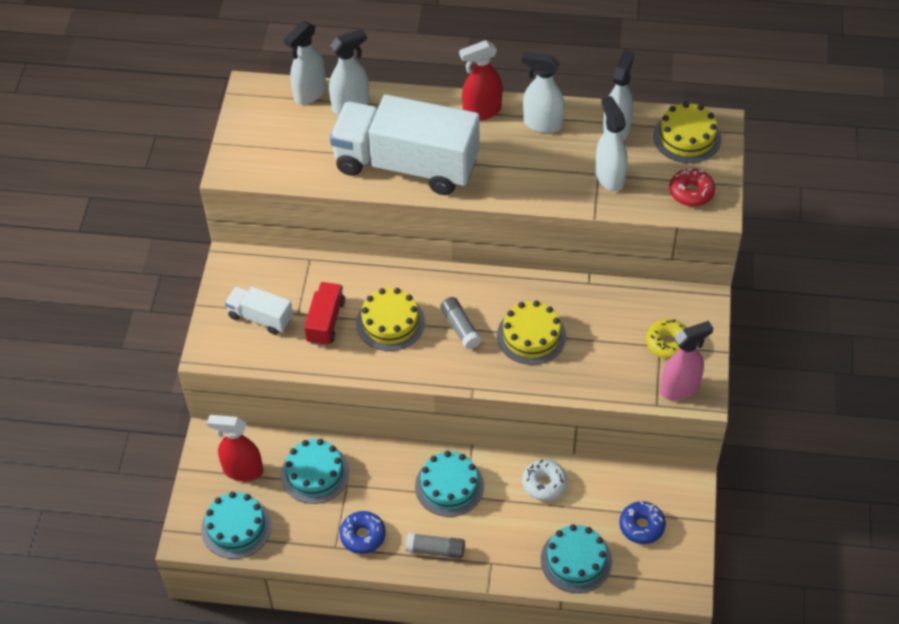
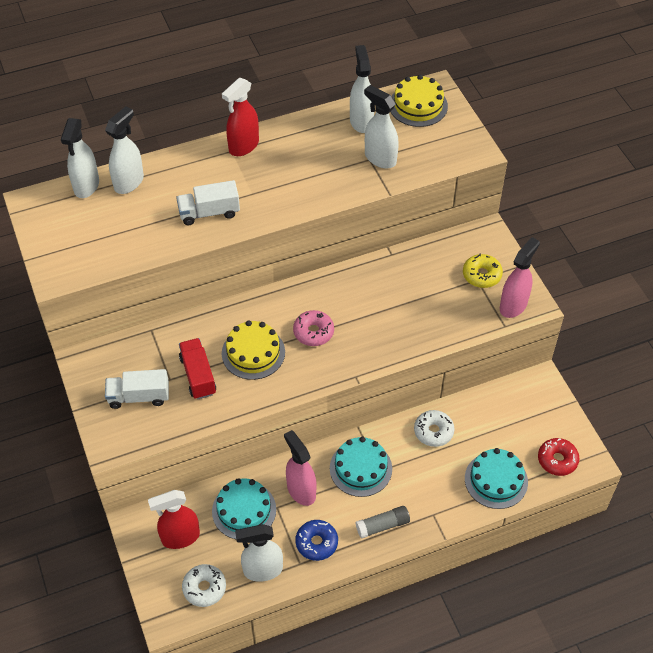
camera: 30 degrees left, 0 degrees up
turquoise cake [201,492,271,559] -> white donut [182,564,226,607]
white truck [330,95,480,195] -> white truck [176,180,240,225], size x0.46
grey glue stick [440,297,481,349] -> pink donut [293,310,334,346]
yellow cake [497,301,566,365] -> none
white spray bottle [522,51,565,133] -> white spray bottle moved to [235,524,283,582]
blue donut [619,501,666,544] -> none
red donut [669,168,715,207] -> red donut moved to [538,438,580,476]
none -> pink spray bottle [284,430,316,506]

